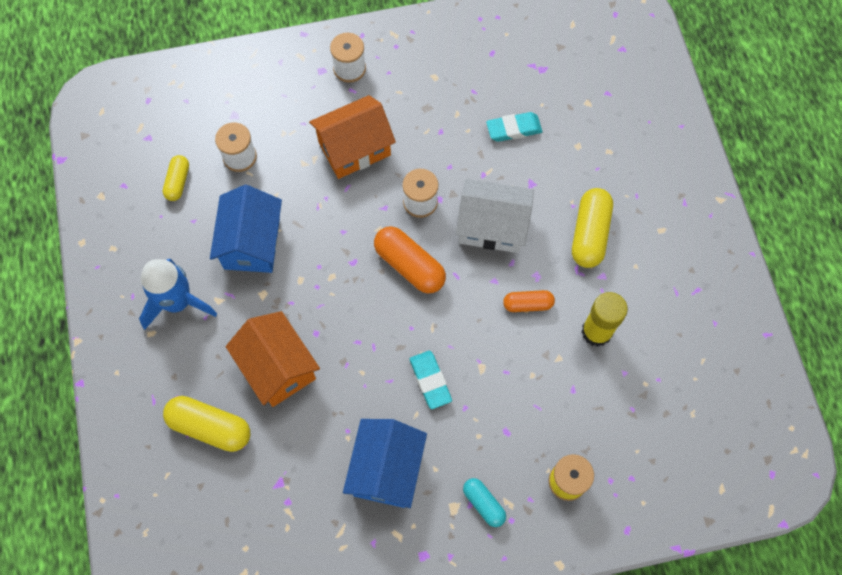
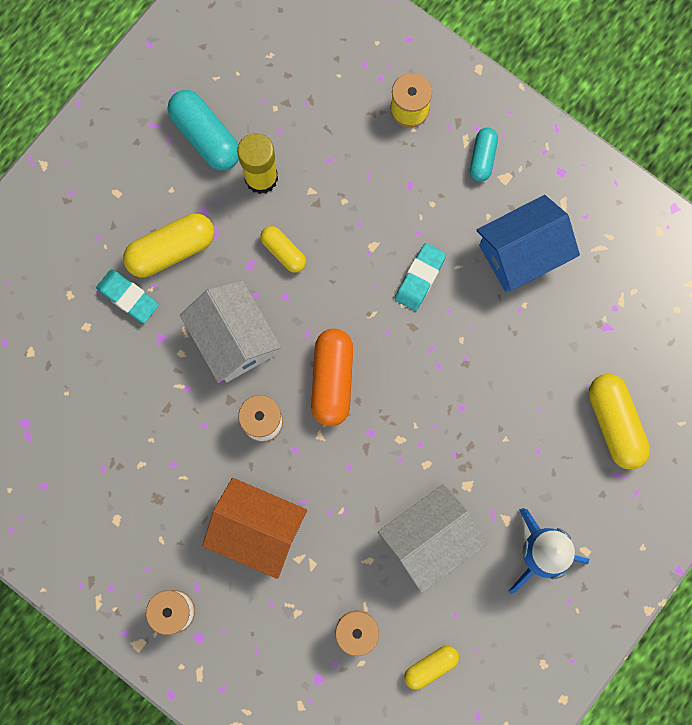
camera: 130 degrees left, 10 degrees up
blue house [210,185,282,273] -> white house [378,484,488,593]
orange house [226,311,320,407] -> none
turquoise eraser [486,112,542,142] -> turquoise eraser moved to [96,269,159,323]
orange capsule [503,290,555,312] -> yellow capsule [260,226,306,273]
none -> turquoise capsule [168,90,239,170]

